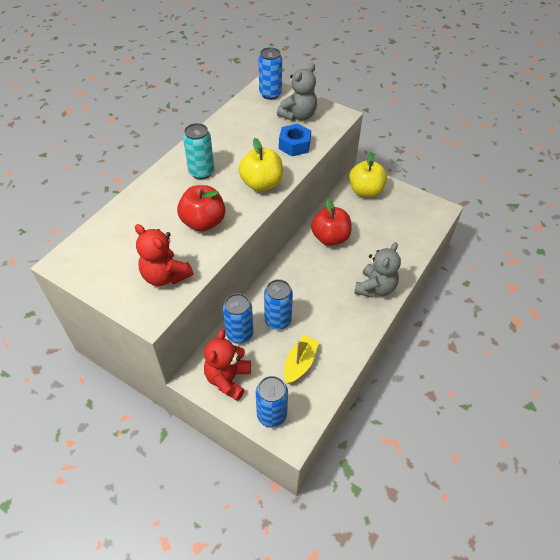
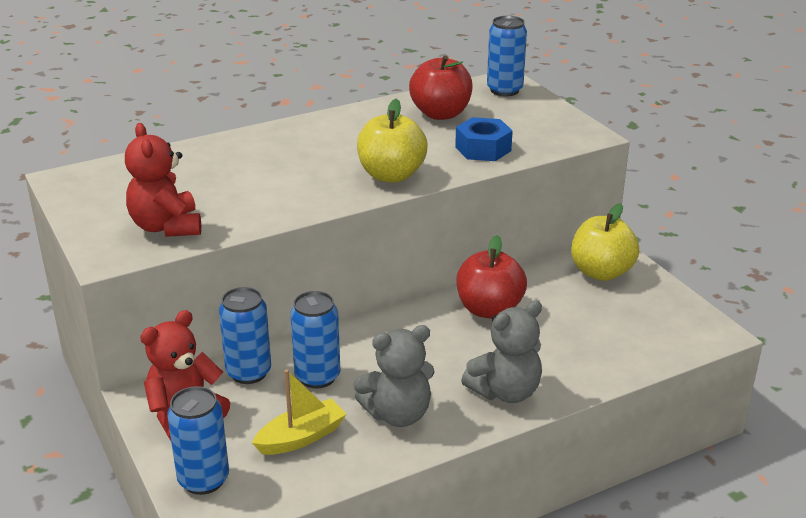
camera: 30 degrees right, 20 degrees down
red apple [177,185,225,232] -> red apple moved to [409,56,473,120]
turquoise can [183,123,214,179] -> none
grey teddy bear [277,63,317,121] -> grey teddy bear moved to [353,325,434,427]

